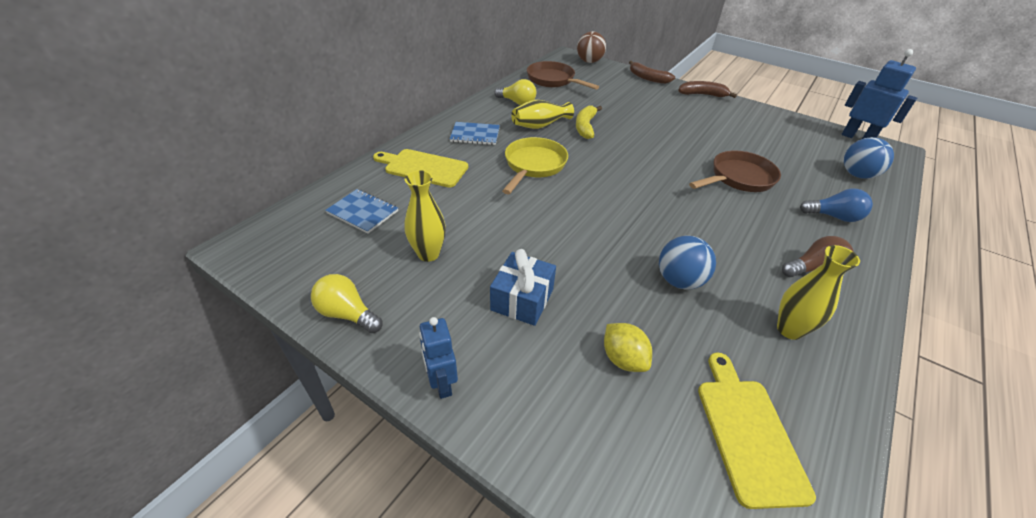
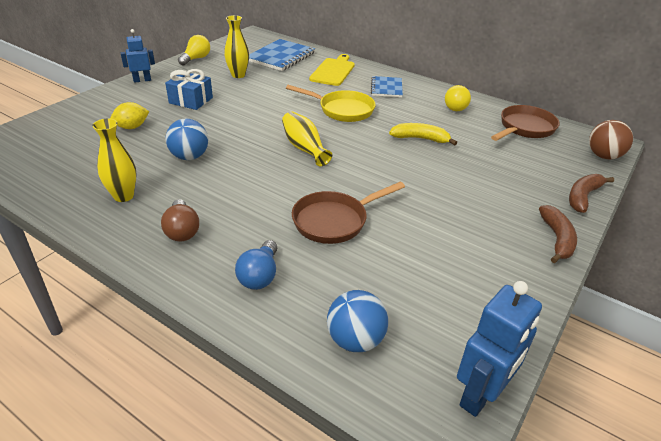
camera: 90 degrees right, 5 degrees down
blue notebook [325,189,398,233] -> blue notebook [249,39,315,71], size x1.63
yellow vase [511,100,574,129] -> yellow vase moved to [282,111,332,166]
brown pan [689,150,781,192] -> brown pan turned 90 degrees clockwise [292,182,405,244]
yellow cutting board [698,352,816,509] -> none

